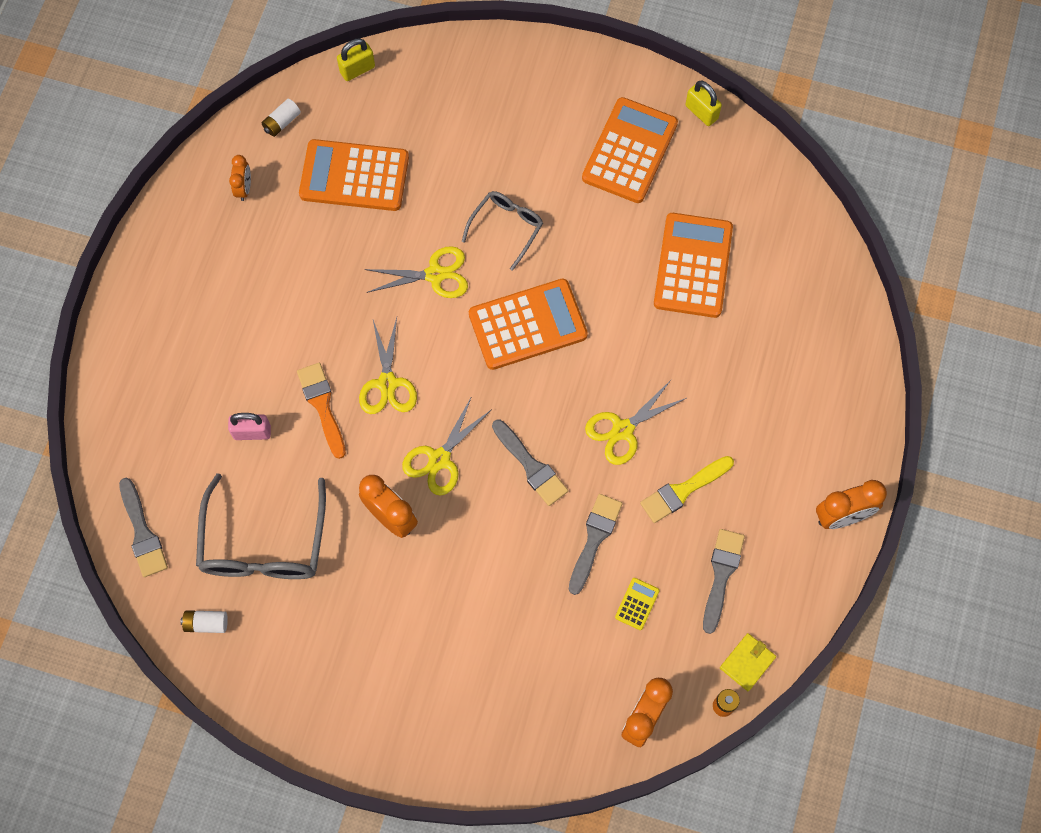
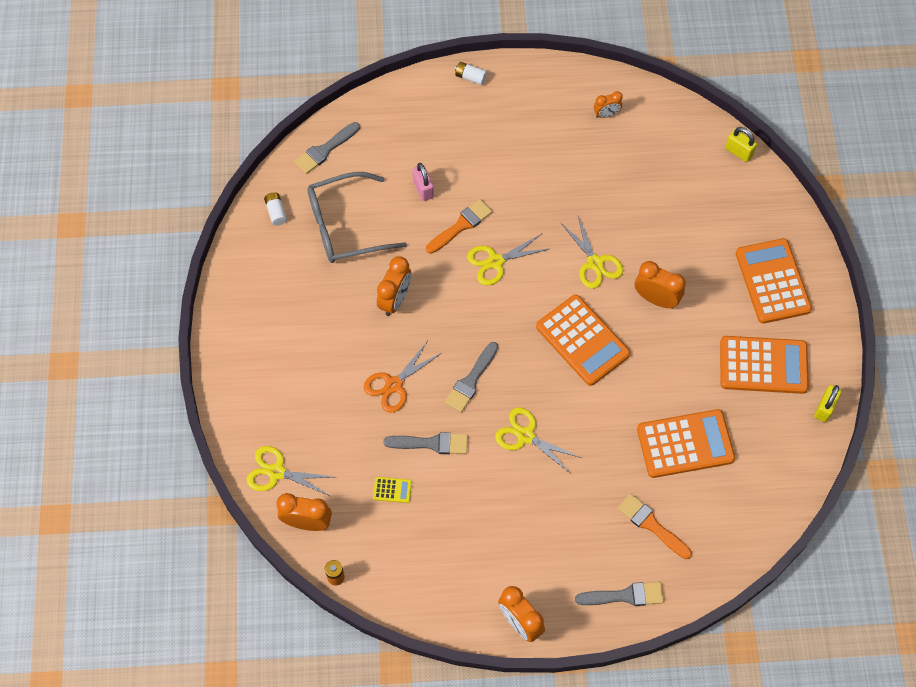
camera: 70 degrees right, 5 degrees down
white battery [261,99,301,137] -> white battery moved to [455,62,487,85]
orange calculator [299,139,409,211] -> orange calculator moved to [736,238,812,324]
yellow scissors [402,396,492,495] -> yellow scissors moved to [246,446,333,496]
grey glasses [462,191,543,271] -> orange clock [635,261,686,308]
yellow brush [640,456,734,523] -> none
grey brush [703,529,745,634] -> grey brush moved to [575,582,664,606]
yellow wallet [720,633,776,691] -> none
none -> orange scissors [364,342,442,413]
none -> orange brush [618,494,692,559]

